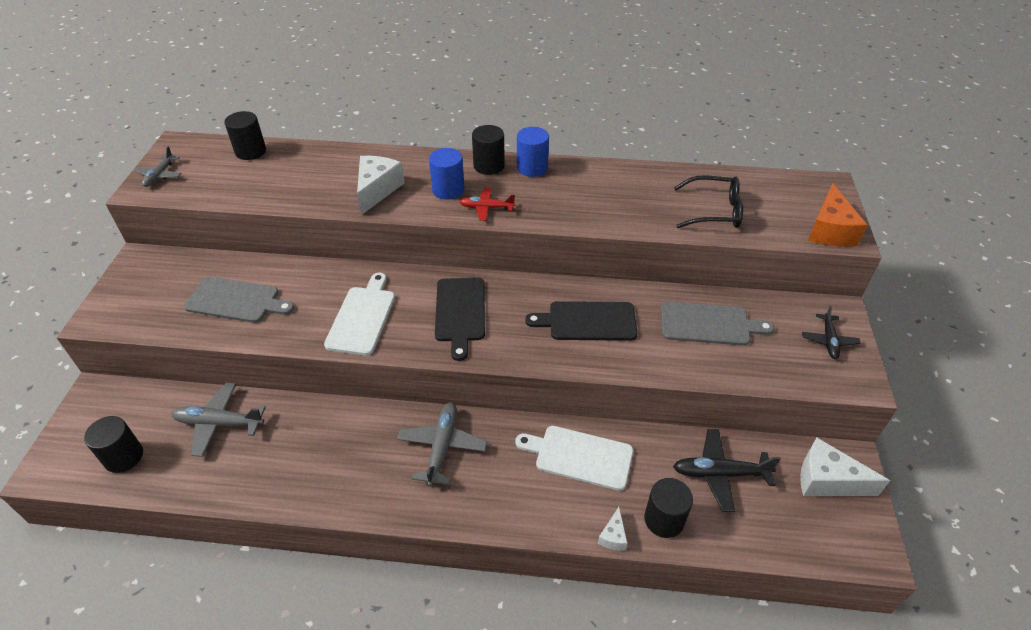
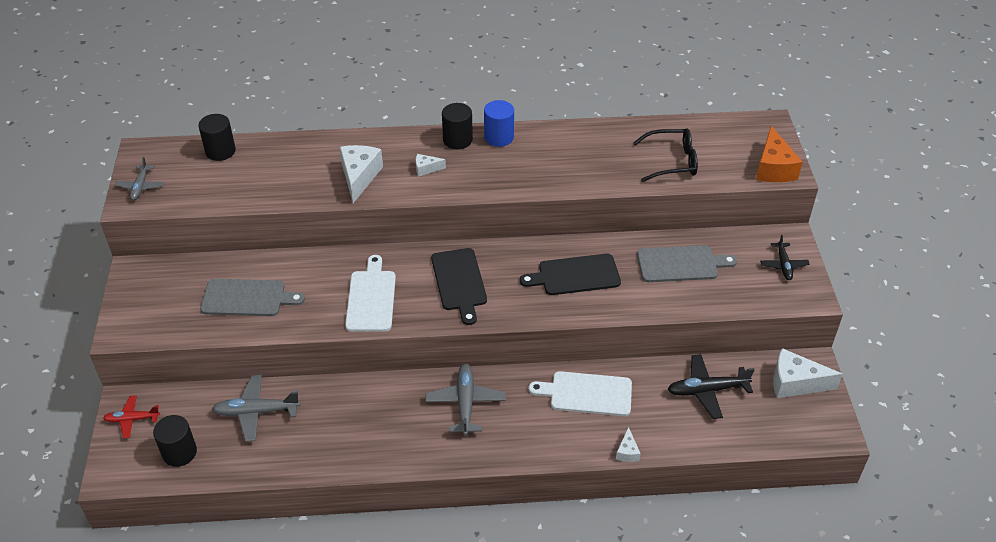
camera: 10 degrees left, 0 degrees up
blue cylinder [429,148,464,200] -> white cheese [416,154,446,177]
red plane [460,188,515,221] -> red plane moved to [103,395,160,438]
black cylinder [644,478,693,538] -> none

